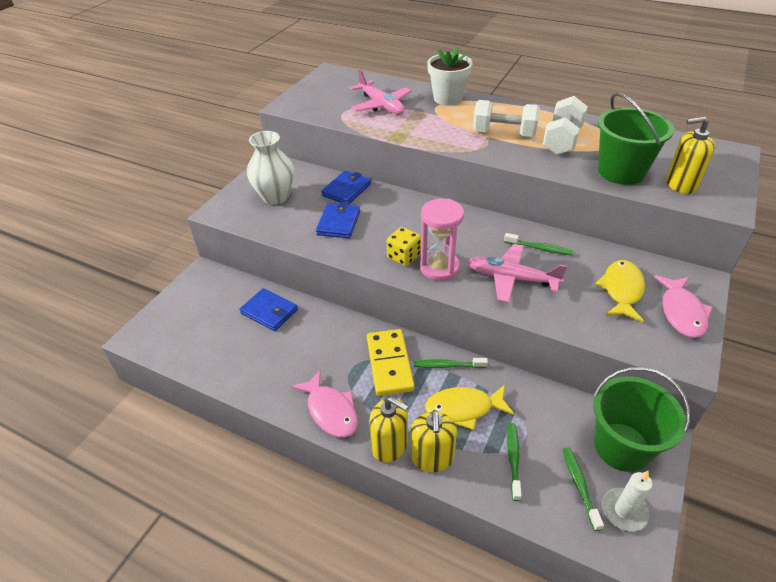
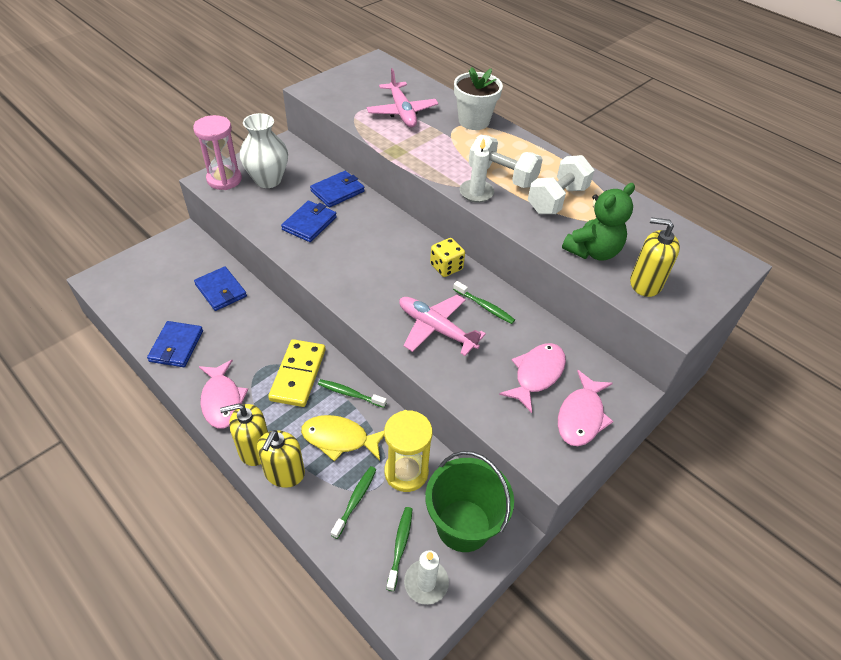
camera: 15 degrees right, 5 degrees up
yellow soap dispenser [369,397,408,463] -> yellow soap dispenser turned 120 degrees clockwise [220,403,268,466]
yellow dice [387,227,421,266] -> yellow dice moved to [430,238,465,277]
pink hourglass [420,199,464,281] -> pink hourglass moved to [193,115,242,190]
yellow fish [595,260,645,322] -> pink fish [499,343,566,413]
green bucket [598,93,674,185] -> green teddy bear [562,183,635,261]
none -> blue wallet [147,321,203,367]
none -> yellow hourglass [384,410,433,492]
none -> white candle [460,138,494,203]

